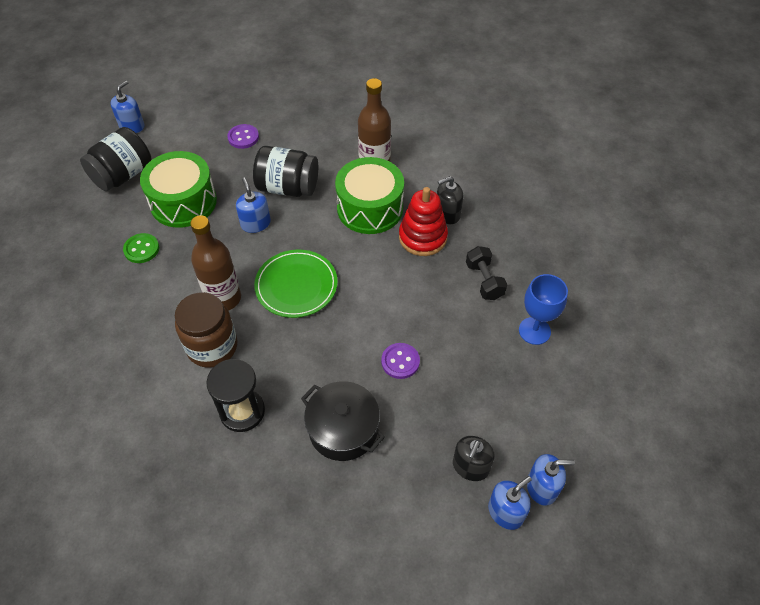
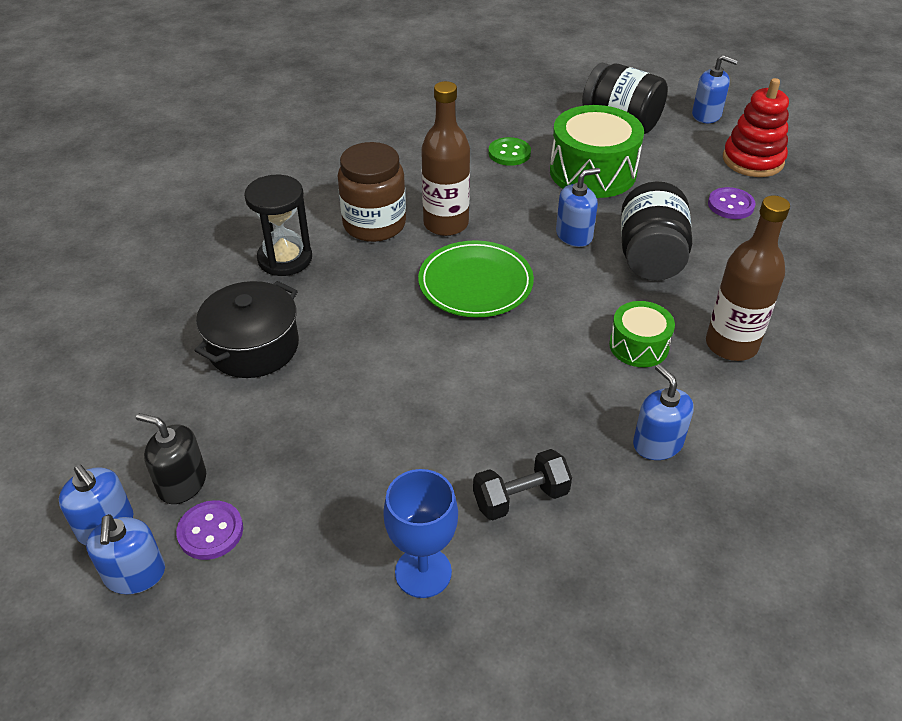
camera: 85 degrees right, 10 degrees down
green drum [335,157,404,234] -> green drum [609,301,675,367], size x0.55
purple button [381,343,420,379] -> purple button moved to [176,500,243,560]
red stacking toy [399,187,448,256] -> red stacking toy moved to [723,78,789,177]
black soap dispenser [437,176,463,224] -> blue soap dispenser [633,364,694,460]

